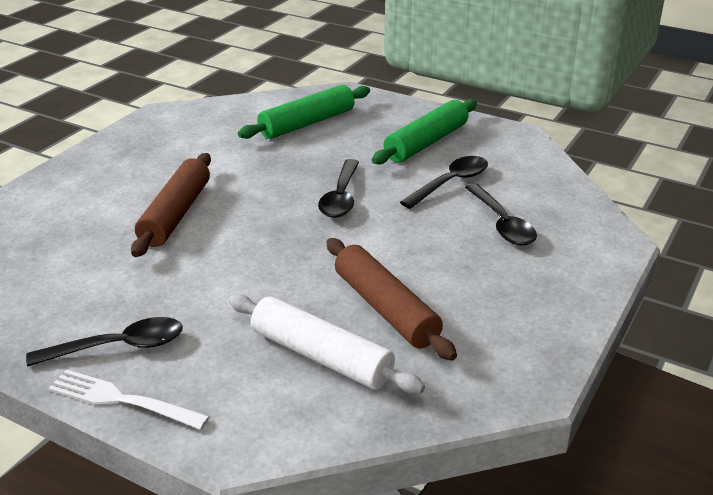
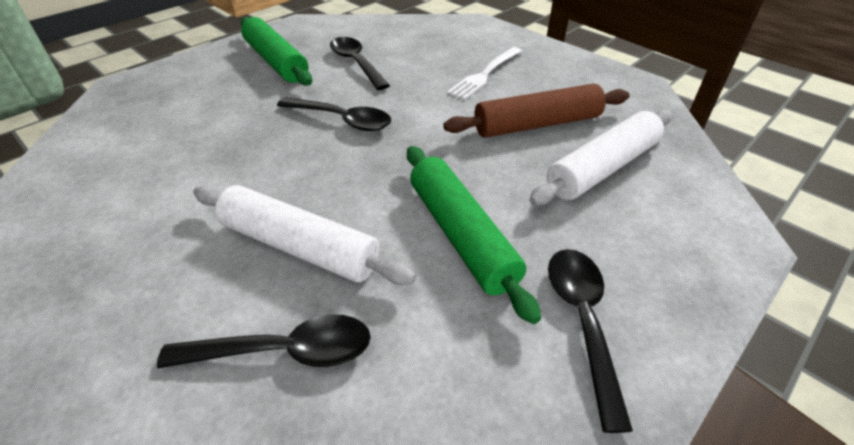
camera: 75 degrees left, 10 degrees up
white fork [48,370,209,430] -> white fork moved to [447,47,522,100]
brown rolling pin [131,153,211,257] -> white rolling pin [193,185,416,285]
green rolling pin [238,85,370,139] -> green rolling pin moved to [407,146,541,324]
black spoon [465,183,537,245] -> black spoon moved to [157,314,371,368]

